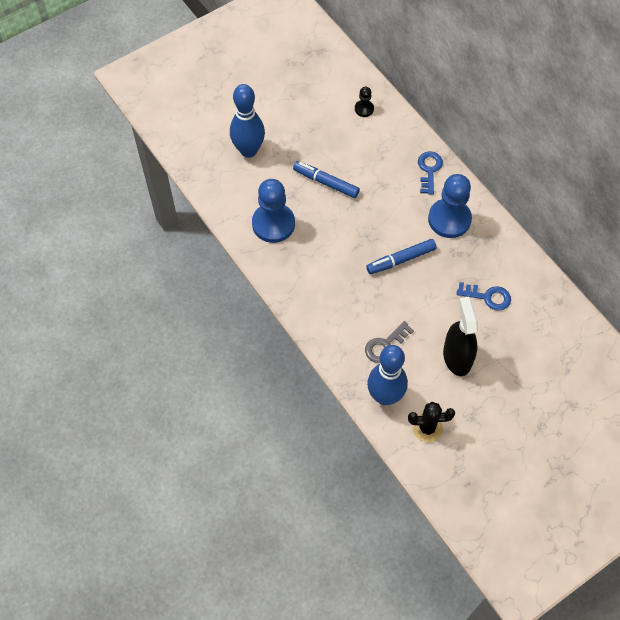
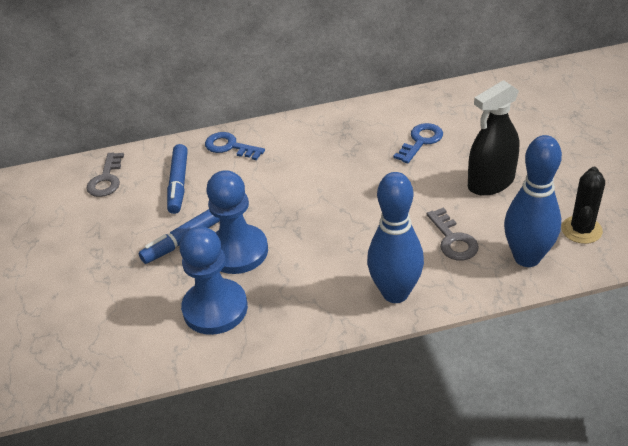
camera: 65 degrees left, 20 degrees down
blue bowling pin [230,84,265,158] -> blue bowling pin moved to [367,172,424,303]
black pawn [355,87,374,117] -> grey key [86,153,124,197]
blue marker [366,239,437,274] -> blue marker moved to [167,144,188,214]
blue pawn [428,174,472,238] -> blue pawn moved to [206,170,268,274]
black spray bottle [443,297,478,376] -> black spray bottle turned 45 degrees counterclockwise [468,80,519,196]

